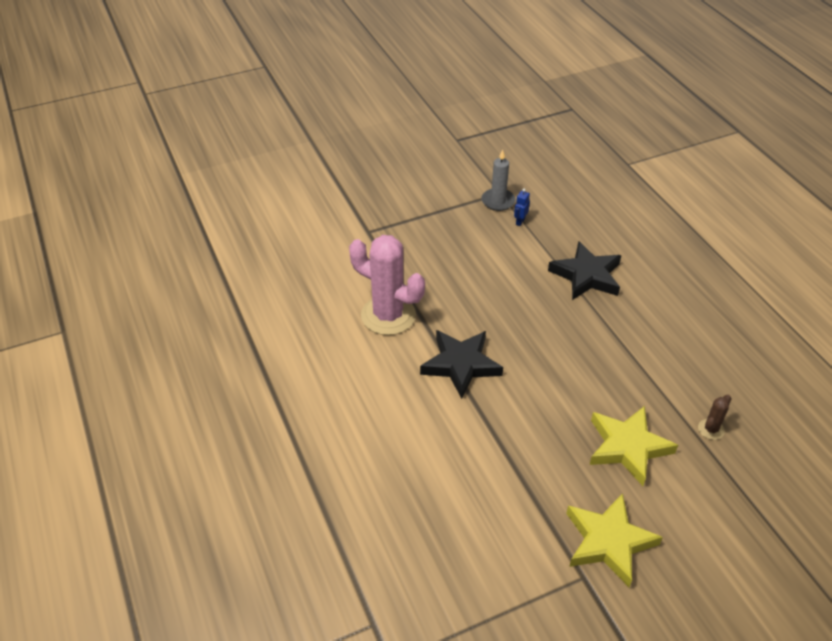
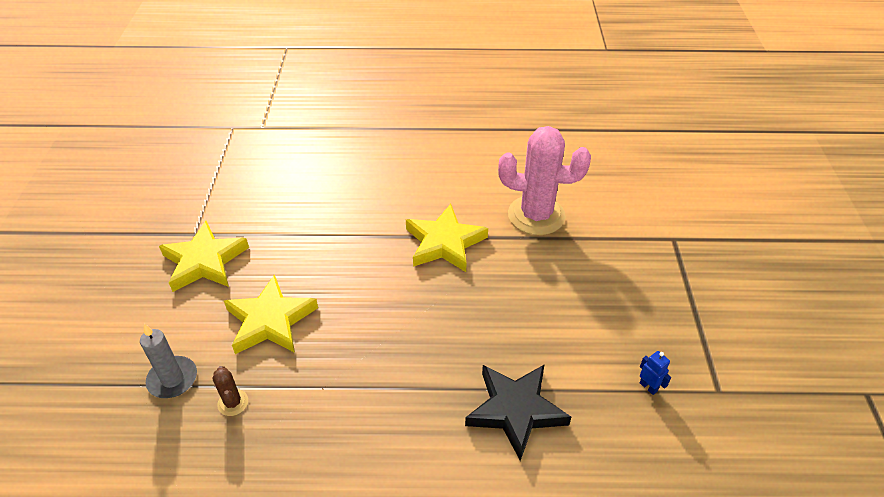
camera: 115 degrees right, 0 degrees up
pink cactus [349,235,425,335] -> pink cactus turned 45 degrees clockwise [498,126,591,235]
black star [420,330,503,399] -> yellow star [406,204,488,272]
grey candle [481,150,515,211] -> grey candle moved to [140,324,197,398]

